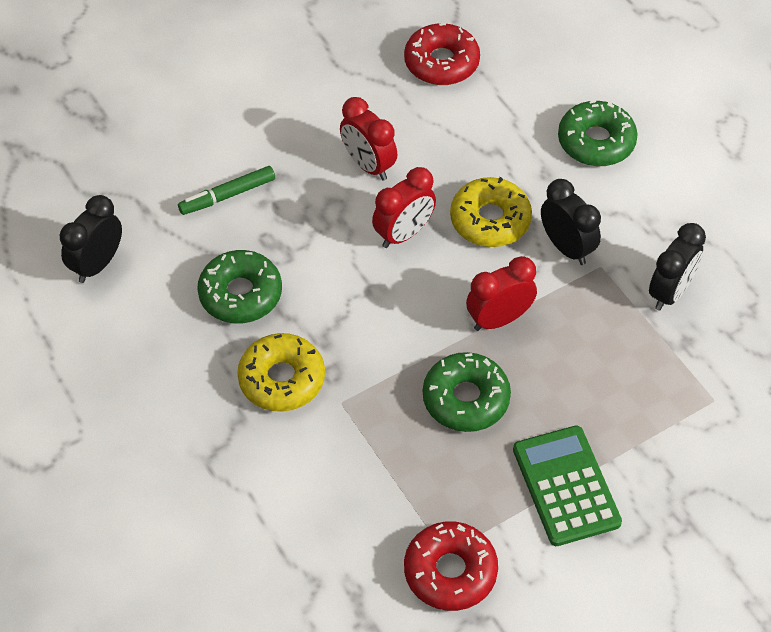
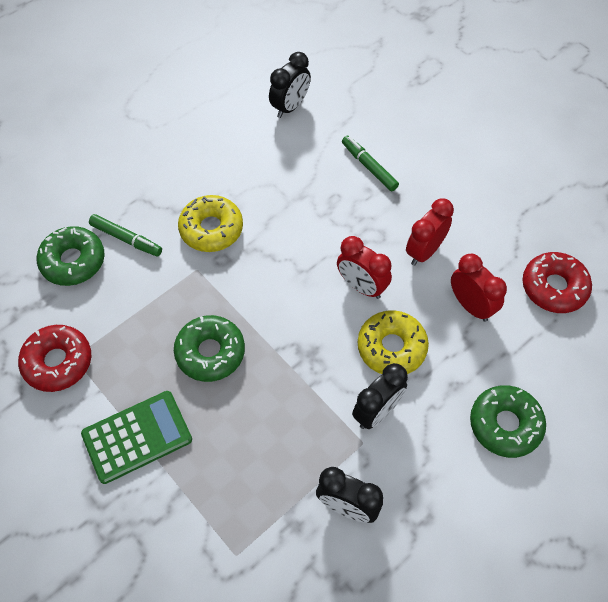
camera: 80 degrees right, 5 degrees up
black clock [60,195,122,283] -> black clock turned 105 degrees clockwise [269,52,311,118]
green donut [197,250,282,323] -> green donut moved to [37,226,105,286]
red clock [466,256,537,331] -> red clock moved to [451,254,507,322]
none -> green marker [89,214,162,256]

